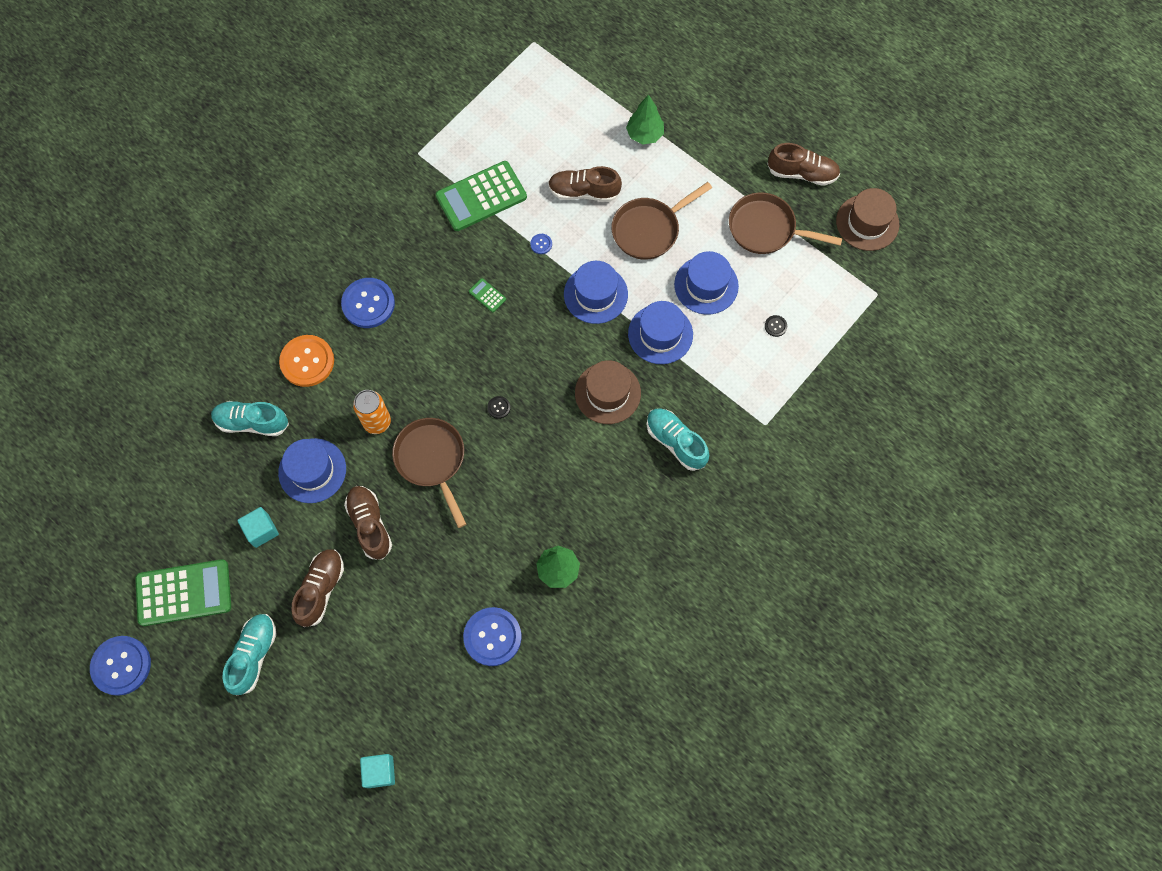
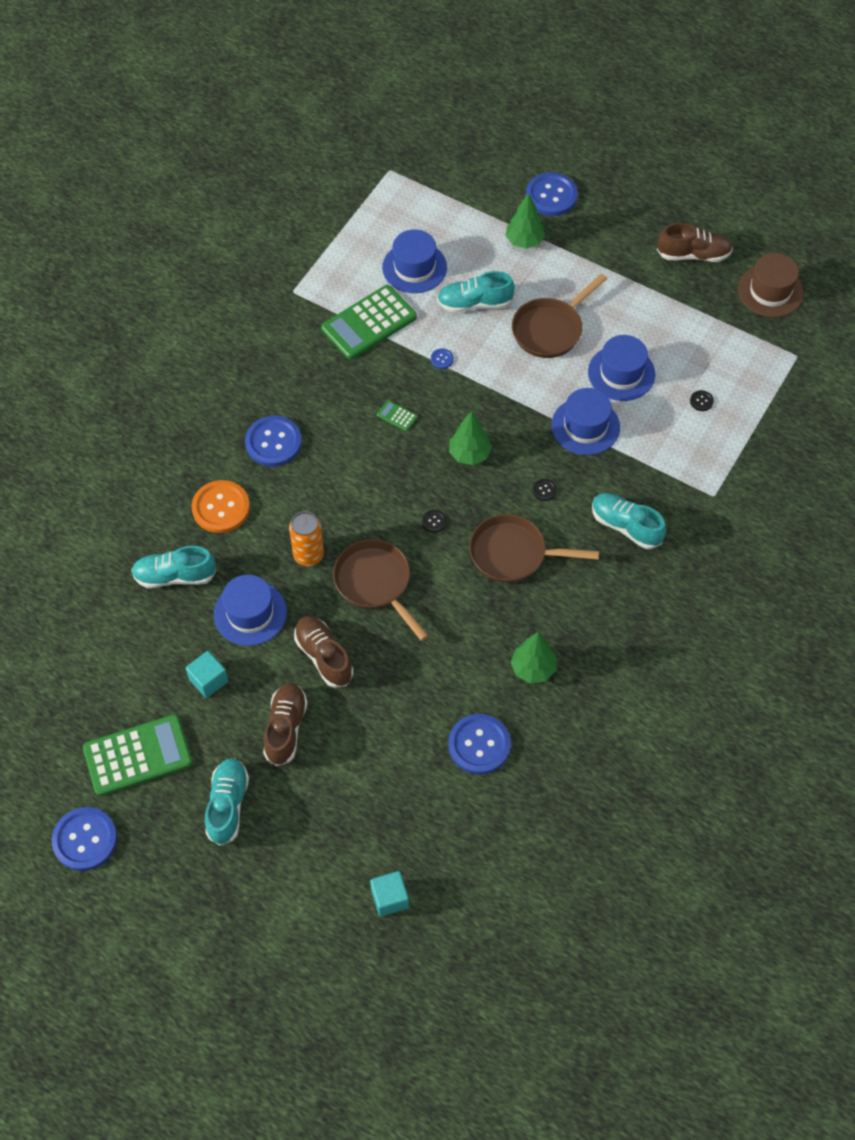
camera: 10 degrees left, 10 degrees down
brown shoe [548,166,622,202] -> turquoise shoe [437,271,515,313]
blue hat [564,261,628,324] -> blue hat moved to [382,229,447,293]
brown hat [575,360,641,424] -> black button [533,479,557,501]
brown pan [729,192,843,254] -> brown pan moved to [469,514,599,583]
none -> green tree [449,411,492,465]
none -> blue button [526,172,578,216]

